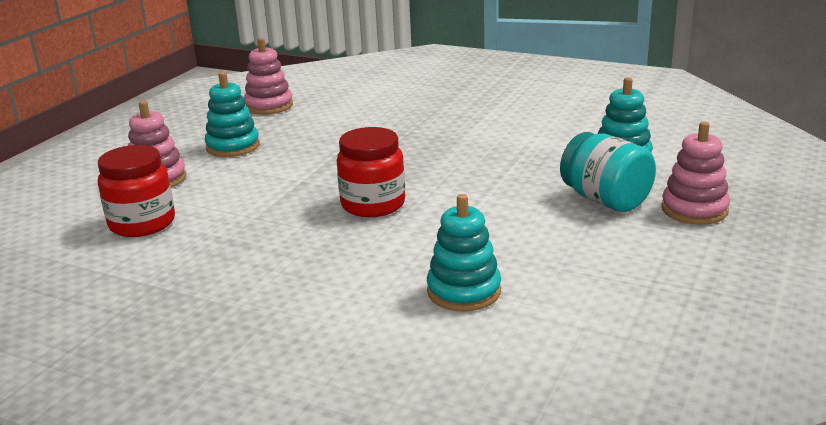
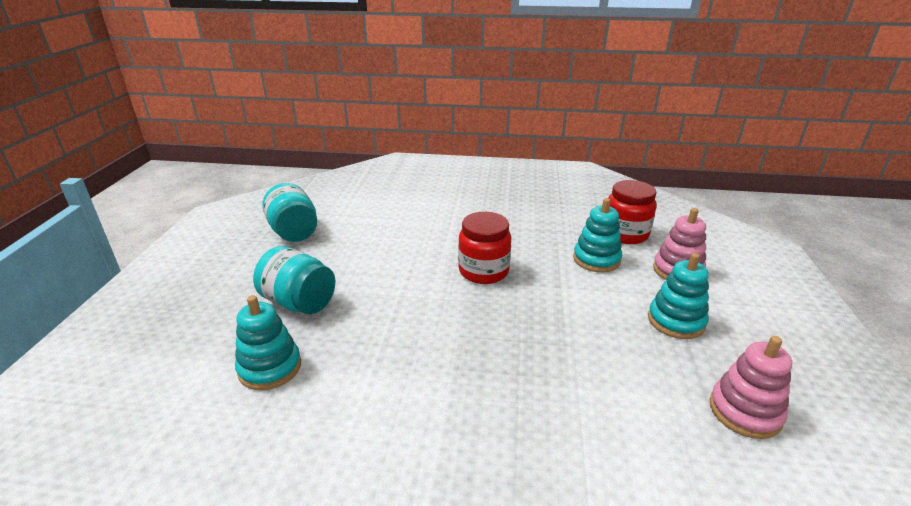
camera: 160 degrees right, 5 degrees up
turquoise stacking toy [427,194,501,311] -> turquoise stacking toy moved to [573,198,622,272]
pink stacking toy [661,122,730,225] -> none
none -> turquoise jar [262,183,317,242]

